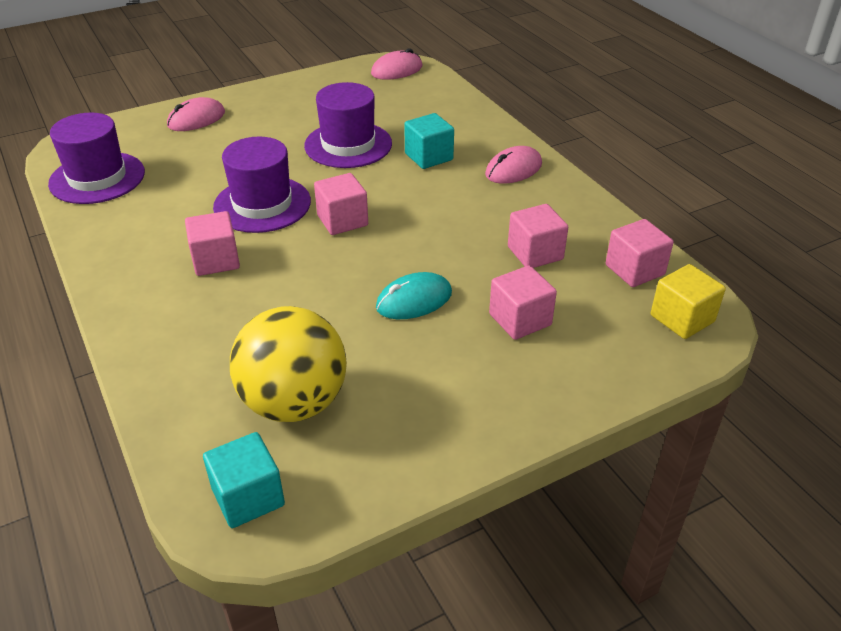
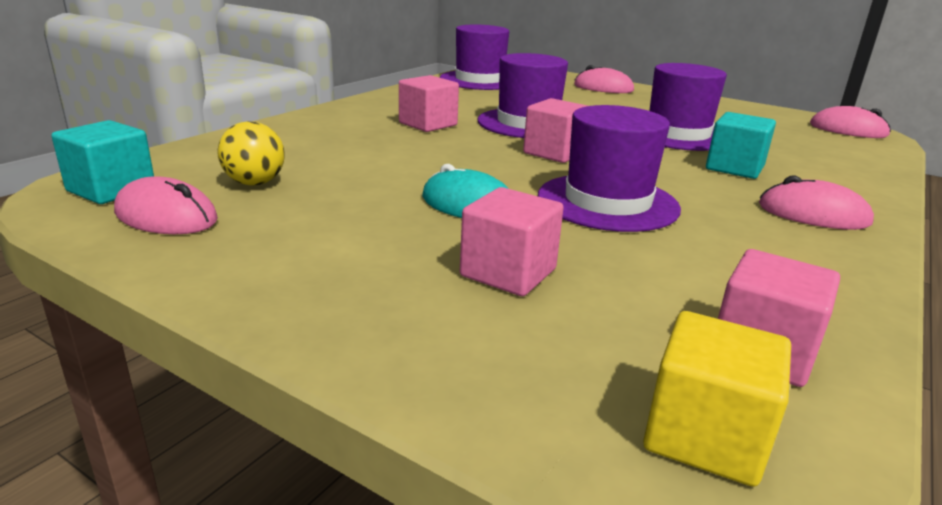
camera: 60 degrees right, 15 degrees down
yellow ball [230,306,347,422] -> yellow ball [217,121,285,185], size x0.51
pink cube [508,204,568,268] -> none
none -> pink mouse [114,176,218,234]
none -> purple hat [538,105,681,232]

